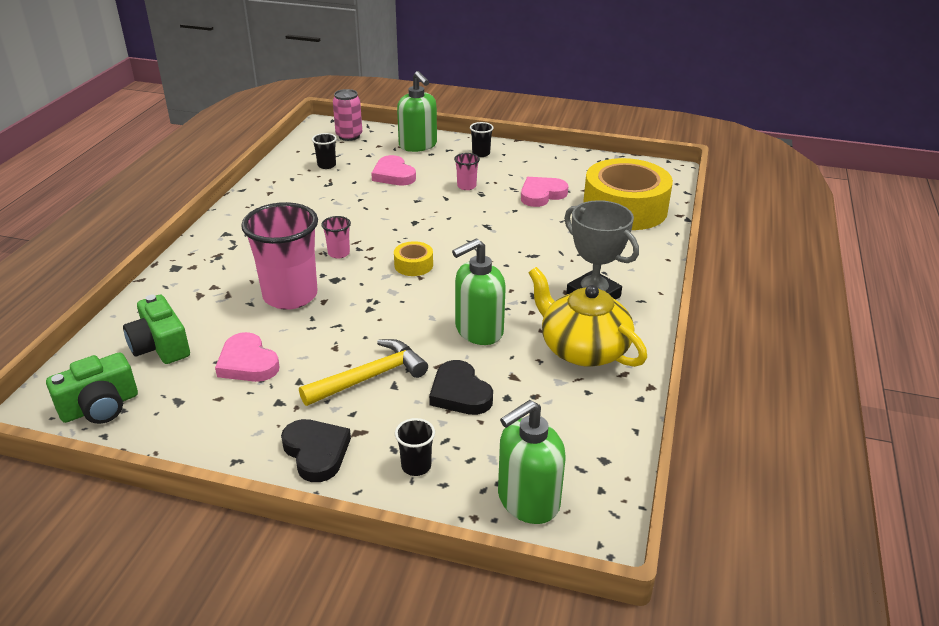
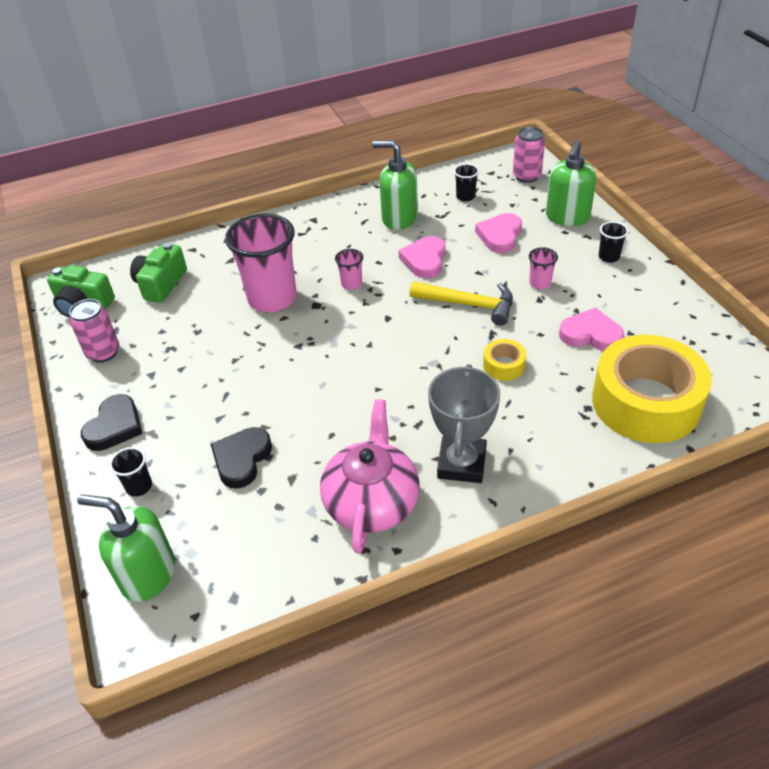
camera: 55 degrees right, 10 degrees up
pink heart [215,332,280,382] -> pink heart moved to [398,236,446,278]
yellow hammer [299,339,428,406] -> yellow hammer moved to [410,281,513,326]
yellow tape [394,241,433,276] -> yellow tape moved to [483,339,526,381]
green soap dispenser [452,238,506,345] -> green soap dispenser moved to [372,140,418,230]
yellow teapot [529,267,647,367] -> pink teapot [320,399,420,554]
none -> pink can [69,299,119,363]

